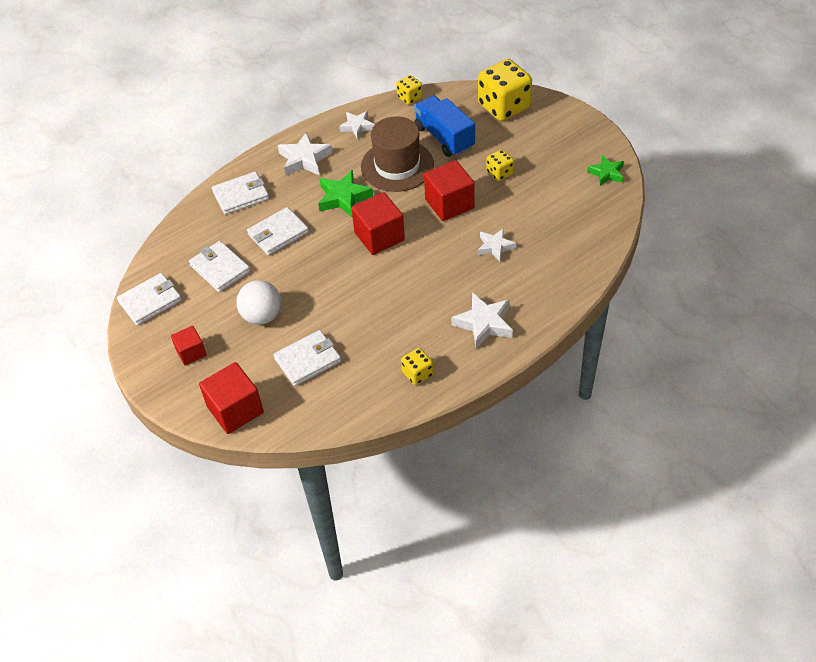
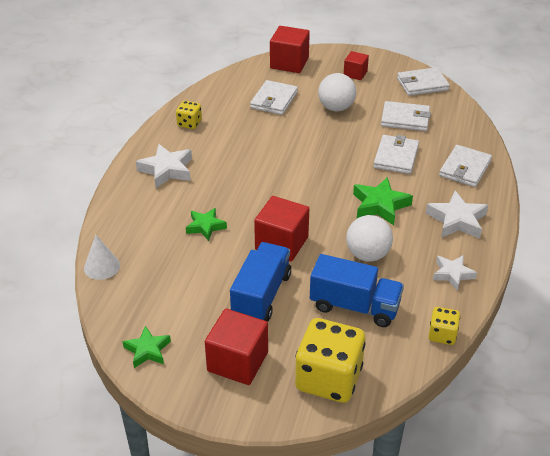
camera: 140 degrees right, 10 degrees down
white wallet [117,273,182,326] -> white wallet turned 60 degrees clockwise [397,67,450,96]
red cube [351,192,405,255] -> red cube moved to [205,309,268,385]
brown hat [361,116,434,192] -> white ball [346,215,393,262]
white star [478,228,516,262] -> green star [186,208,227,241]
yellow dice [486,149,514,181] -> blue truck [230,242,291,322]
none -> white cone [84,235,120,280]

